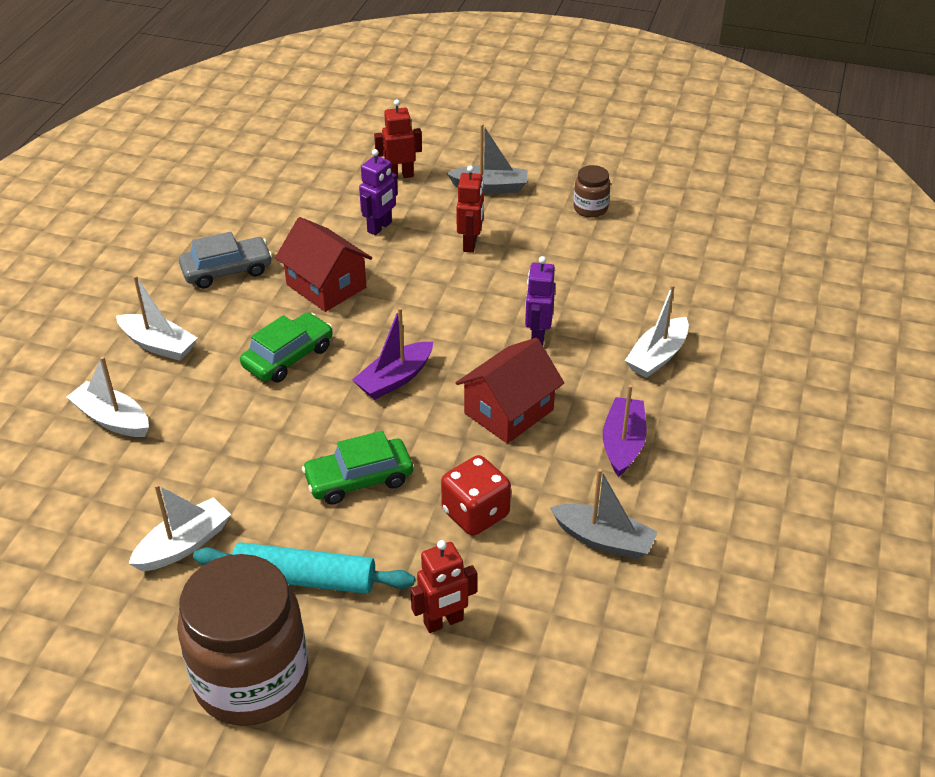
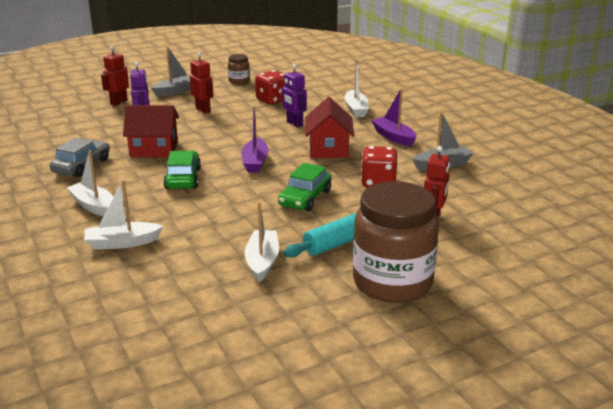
camera: 45 degrees left, 15 degrees down
white boat [116,275,198,361] -> white boat turned 120 degrees counterclockwise [66,150,114,216]
none -> red dice [255,70,285,105]

